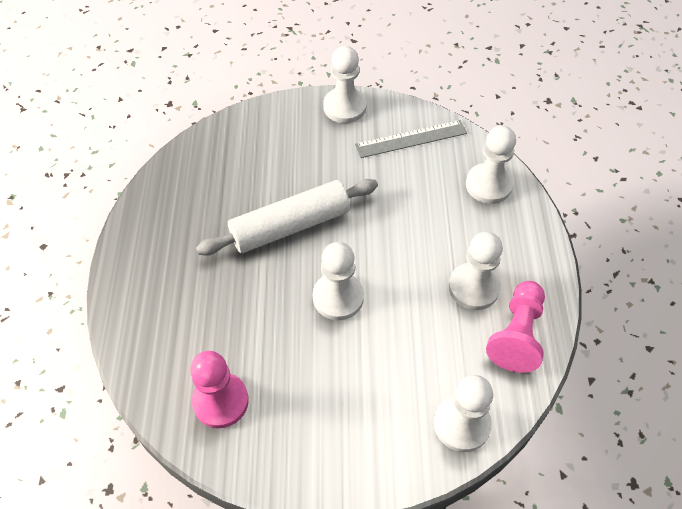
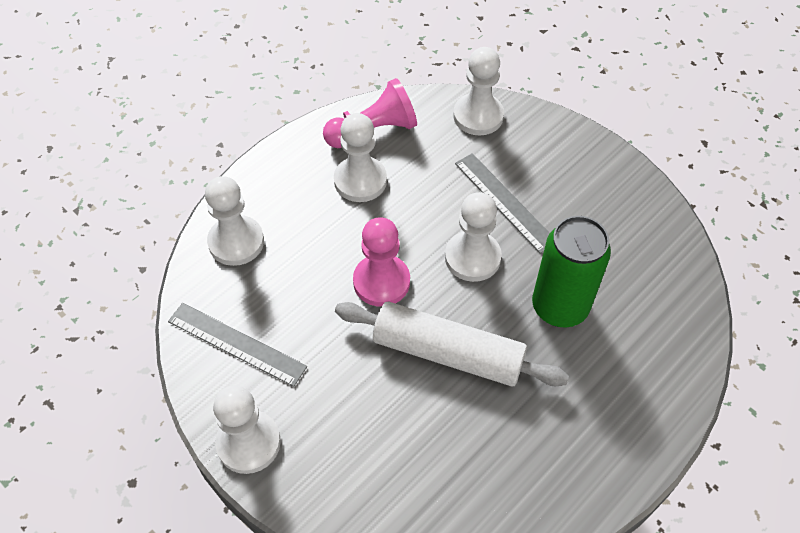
camera: 135 degrees left, 0 degrees up
pink pawn [190,351,249,428] -> pink pawn moved to [353,217,410,307]
none -> grey ruler [455,153,550,254]
none -> green can [532,216,611,327]

